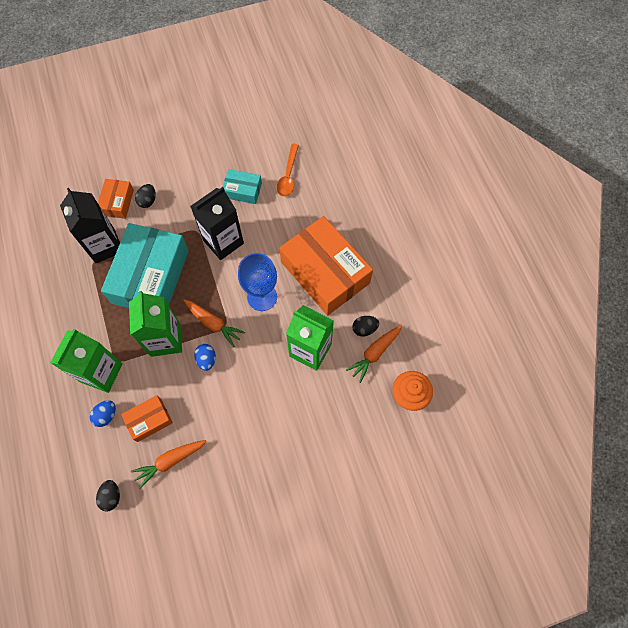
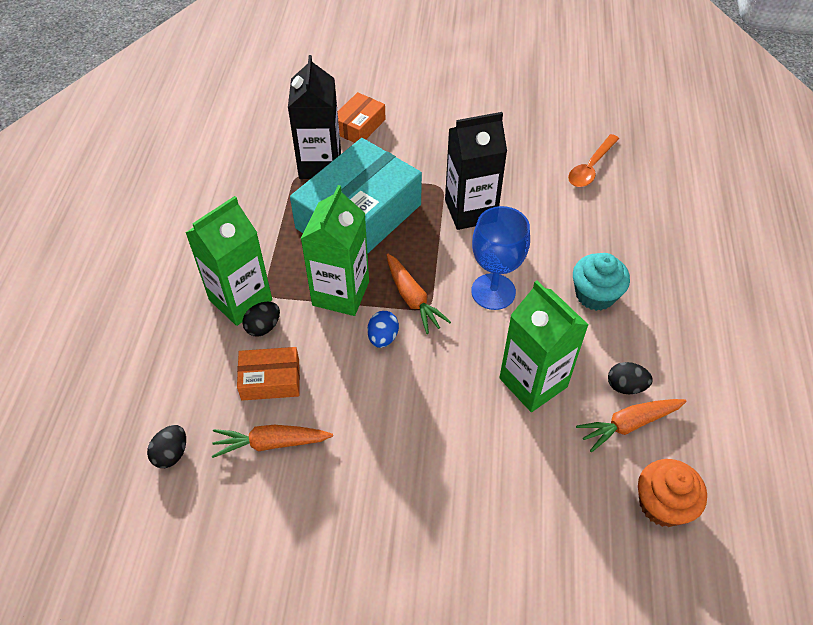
camera: 25 degrees right, 15 degrees down
blue egg [90,400,116,427] -> none
black egg [135,184,156,208] -> black egg moved to [242,302,280,337]
turquoise box [223,169,262,204] -> none
orange box [279,216,373,316] -> turquoise cupcake [573,253,630,311]

